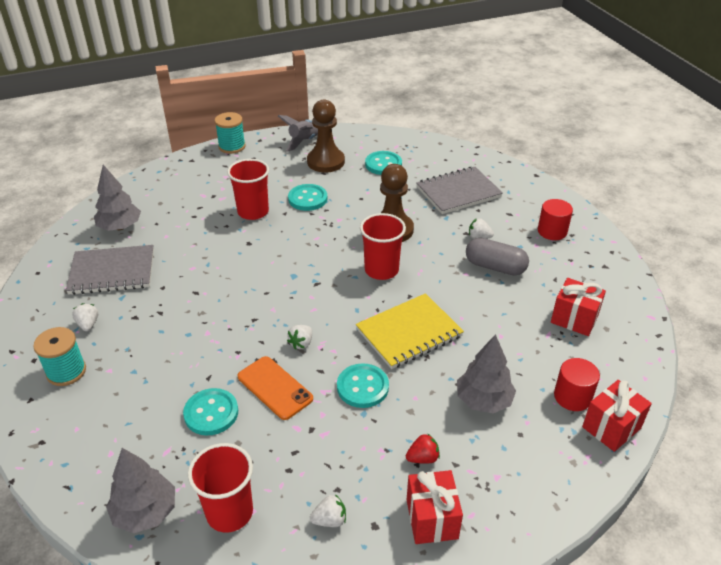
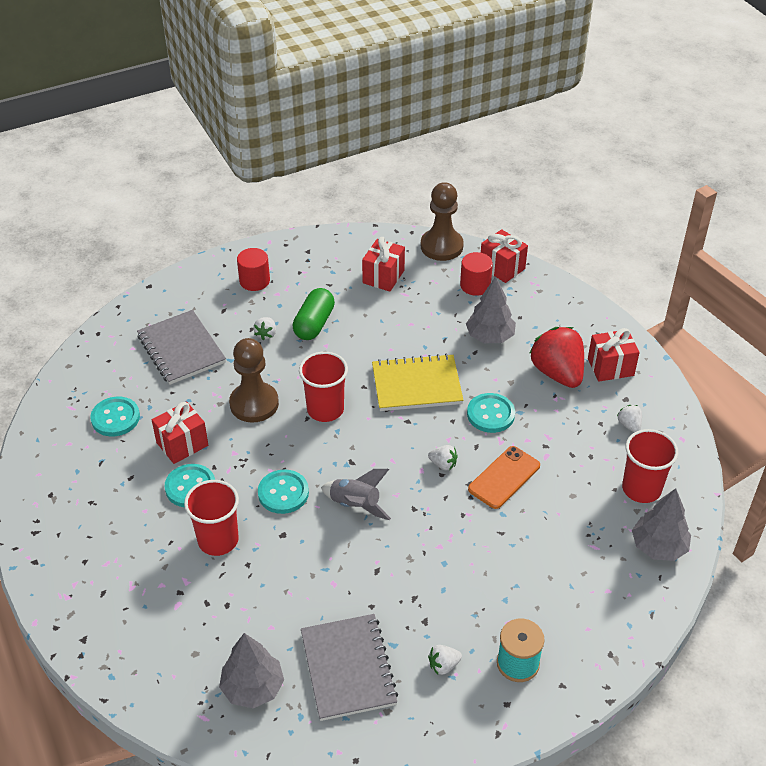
camera: 95 degrees left, 5 degrees up
turquoise button [183,388,238,435] -> turquoise button moved to [258,469,309,514]
turquoise spool [215,112,246,154] -> none
grey rocket [278,115,318,152] -> grey rocket moved to [321,469,391,520]
brown pawn [307,100,345,173] -> brown pawn moved to [421,182,464,261]
yellow notebook [356,293,464,369] -> yellow notebook turned 60 degrees counterclockwise [372,354,463,411]
red strawberry [406,433,440,464] -> red strawberry [529,327,584,388], size x2.27
grey capsule [466,238,529,275] -> green capsule [293,288,335,340]
none -> red gift [152,401,208,464]

